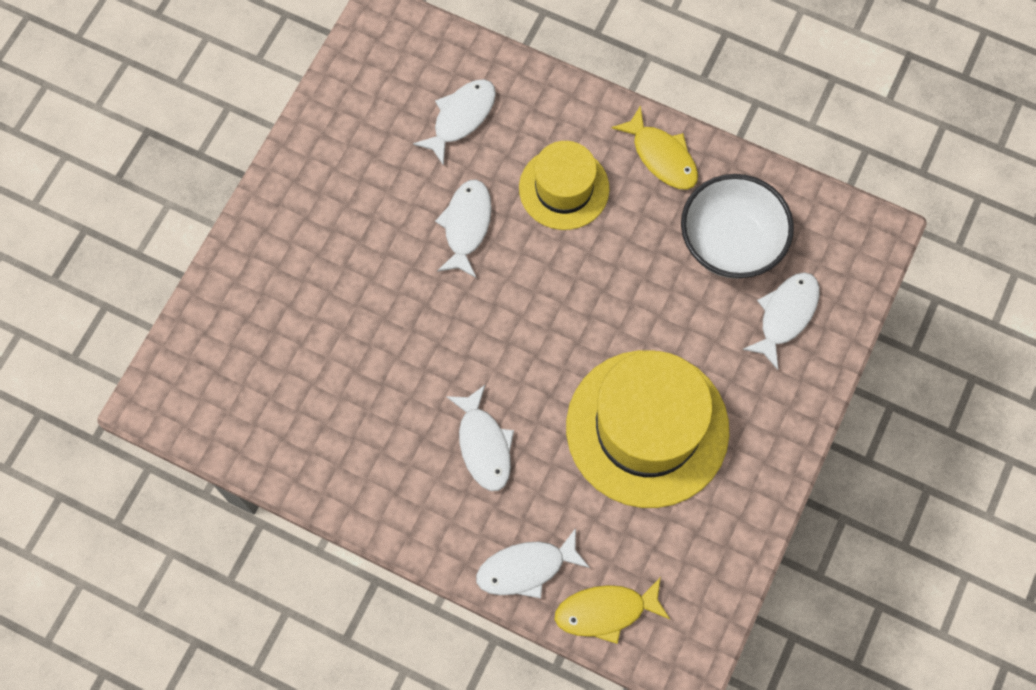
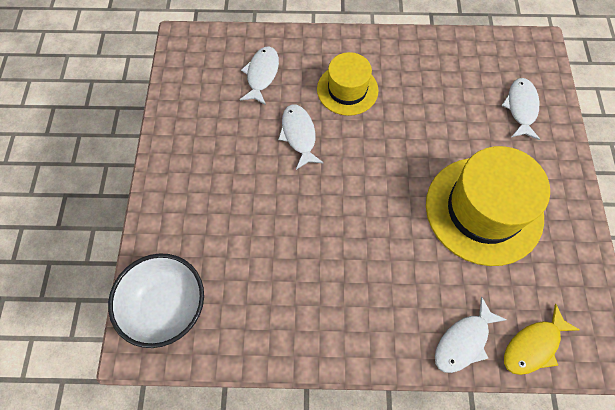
camera: 25 degrees left, 5 degrees down
white fish [446,385,514,491] -> none
yellow fish [612,105,698,190] -> none
white bowl [681,174,794,279] -> white bowl moved to [108,253,204,348]

